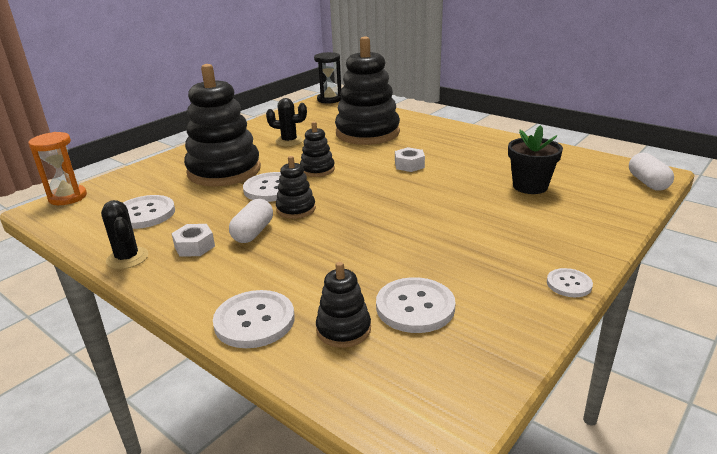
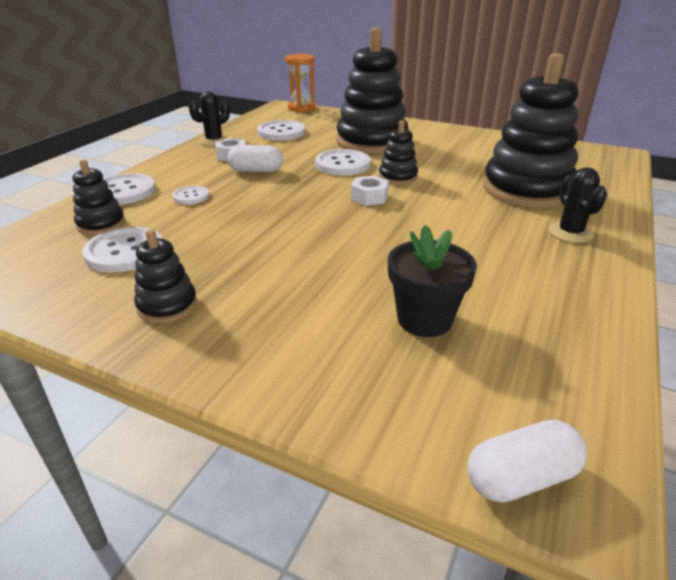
camera: 75 degrees right, 5 degrees up
black cactus [266,98,307,146] -> black cactus moved to [548,167,607,243]
black stacking toy [276,156,316,219] -> black stacking toy moved to [134,229,197,323]
black hourglass [314,52,342,104] -> none
white nut [395,147,425,172] -> white nut moved to [351,175,389,206]
white button [547,268,593,297] -> white button moved to [172,186,210,205]

